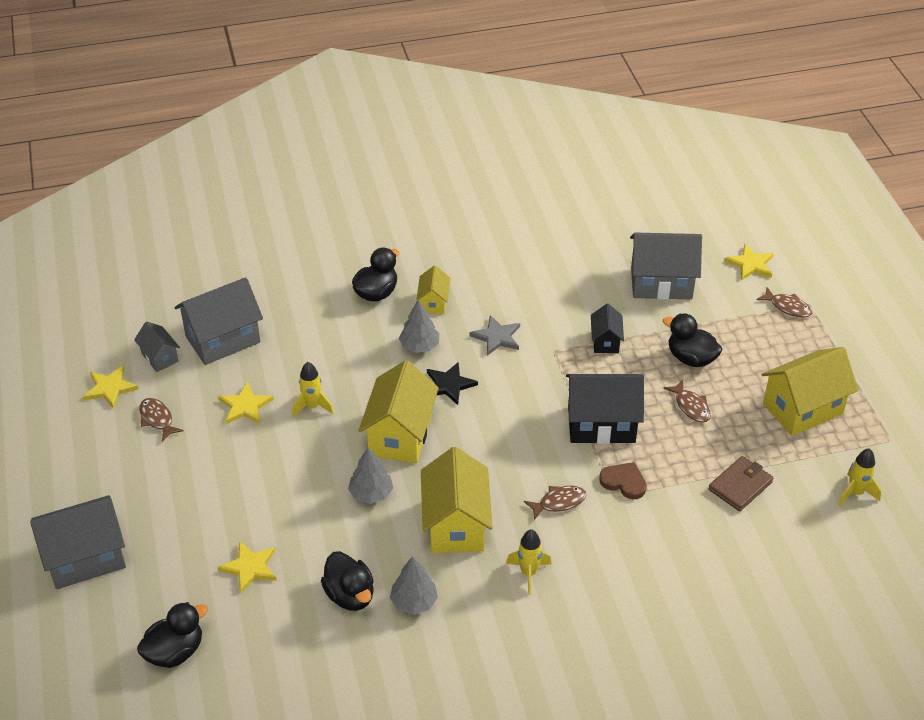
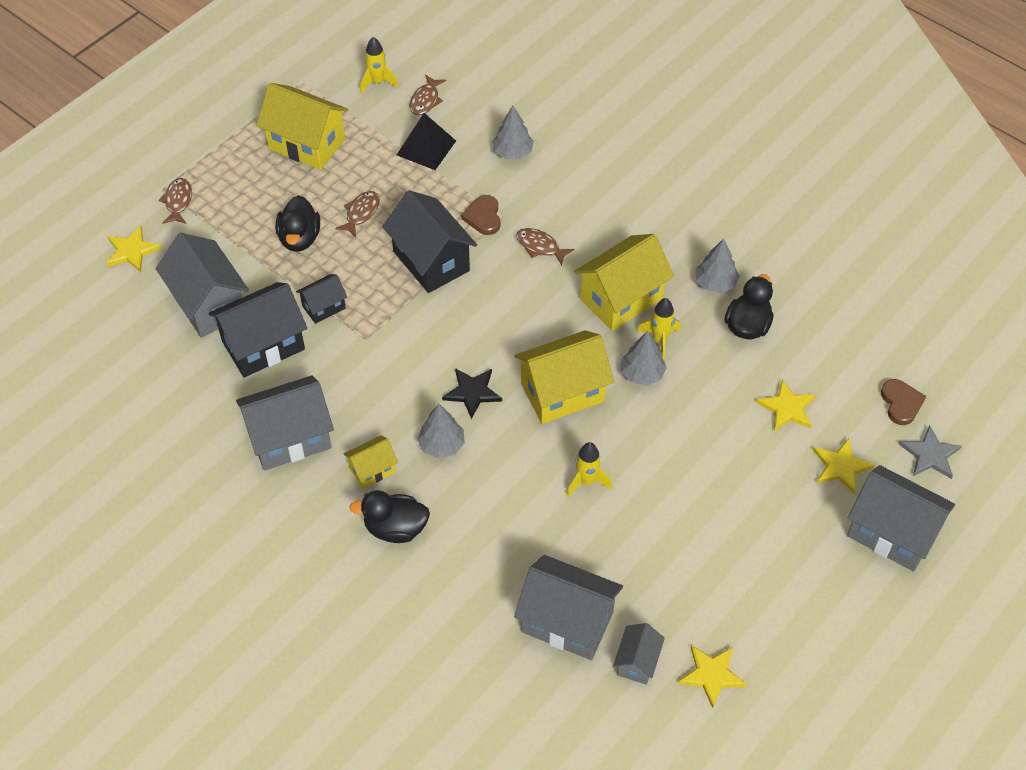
camera: 125 degrees left, 10 degrees up
black duck [137,602,208,668] -> brown heart [881,379,926,425]
brown fish [139,398,183,441] -> brown fish moved to [410,74,446,115]
yellow star [218,382,274,424] -> yellow star moved to [813,438,875,494]
grey star [469,315,520,356] -> grey star moved to [899,425,962,479]
yellow rocket [506,529,551,595] -> yellow rocket moved to [637,298,681,360]
brown wallet [708,456,774,511] -> black pyramid [397,113,456,170]
none -> black house [209,282,307,377]
none -> grey house [236,375,334,470]
none -> grey tree [492,106,534,159]

